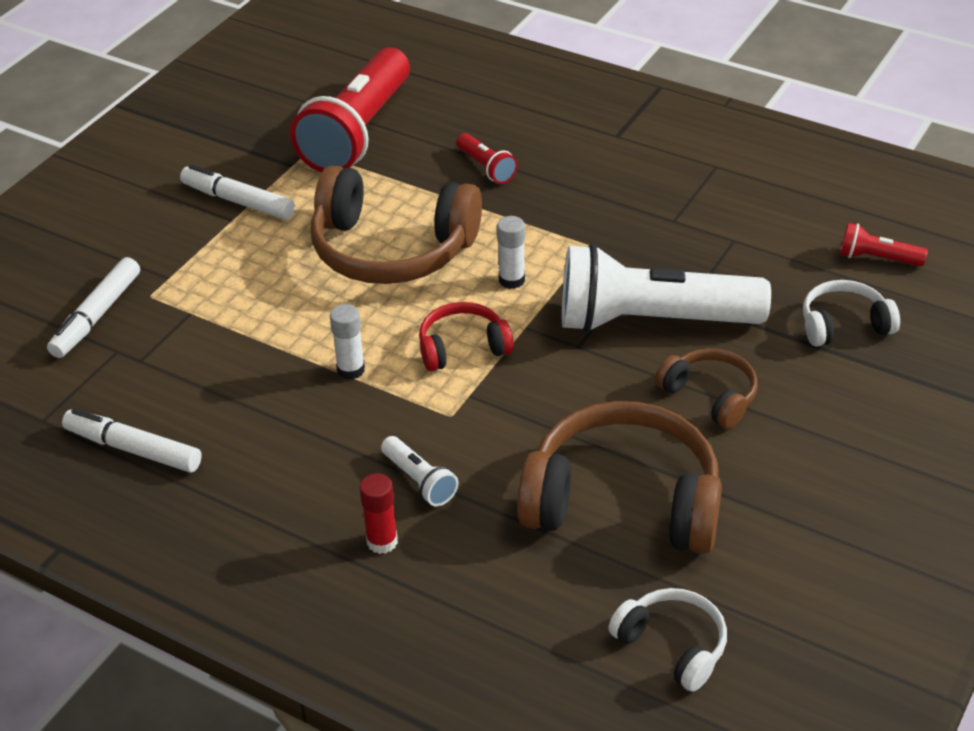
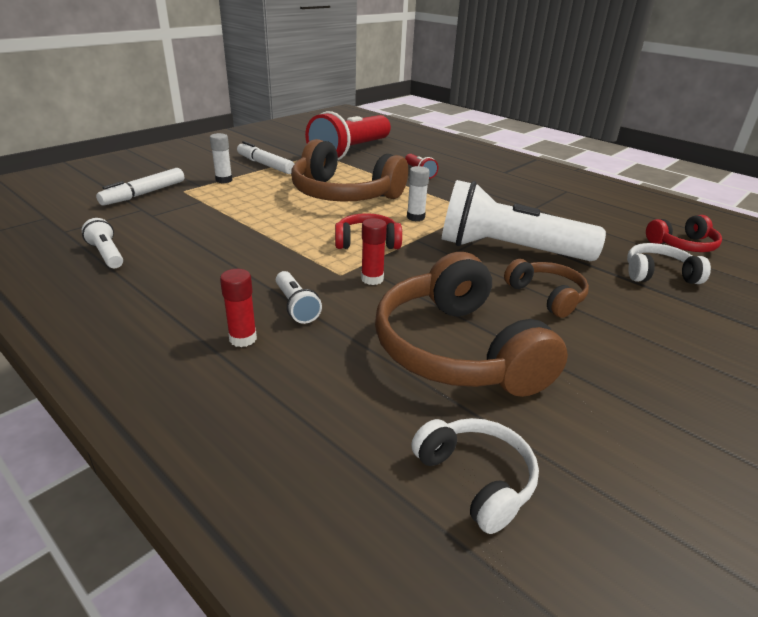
camera: 10 degrees right, 10 degrees down
white marker [62,408,202,473] -> white flashlight [82,218,123,268]
white glue stick [330,304,365,380] -> white glue stick moved to [210,133,232,183]
brown headphones [517,401,722,554] -> brown headphones turned 135 degrees counterclockwise [375,252,568,397]
red flashlight [840,223,928,266] -> red headphones [646,215,722,252]
none -> red glue stick [361,218,387,285]

